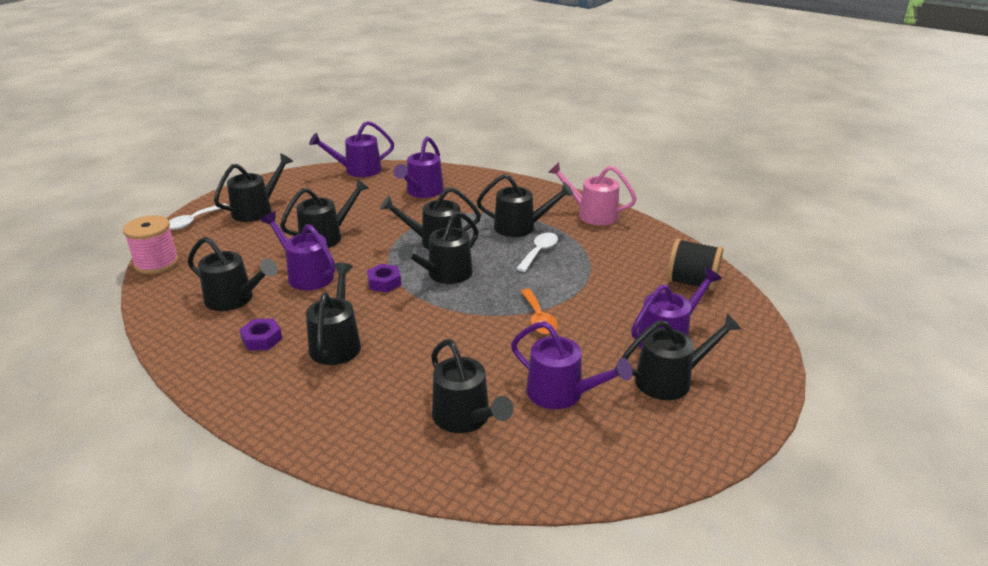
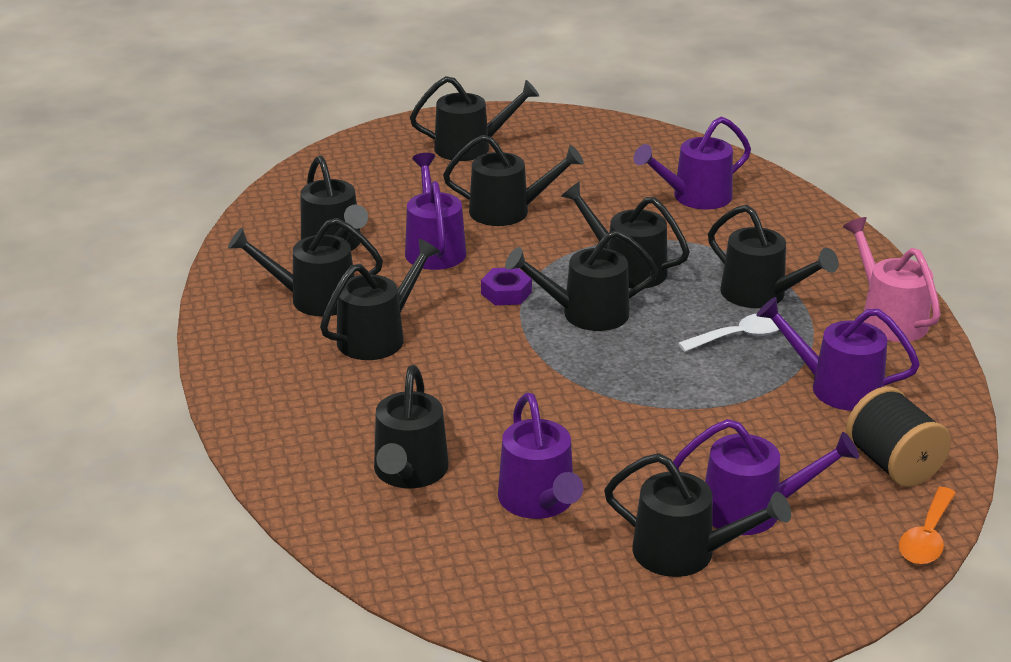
camera: 40 degrees right, 0 degrees up
pink spool [123,215,179,274] -> none
white spoon [169,203,228,230] -> none
purple nut [240,318,282,351] -> black watering can [228,218,383,317]
purple watering can [309,121,394,177] -> purple watering can moved to [756,297,920,411]
orange spoon [521,289,558,334] -> orange spoon moved to [899,487,956,565]

